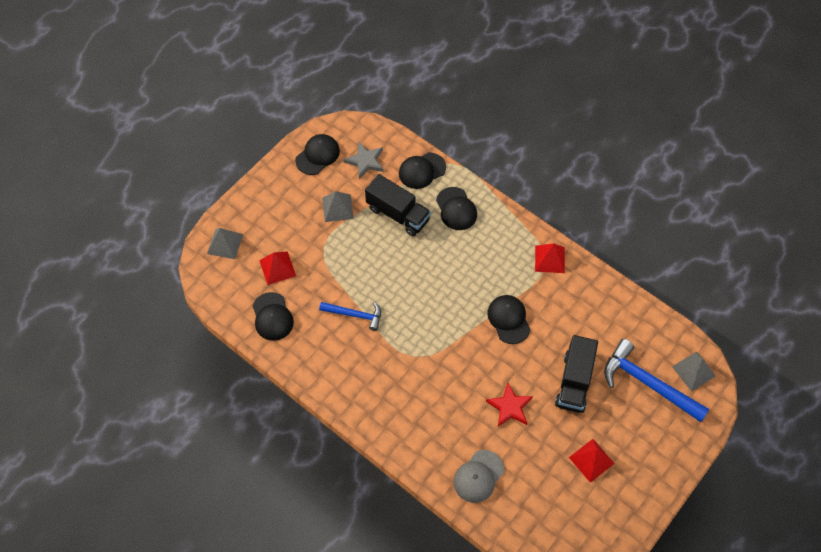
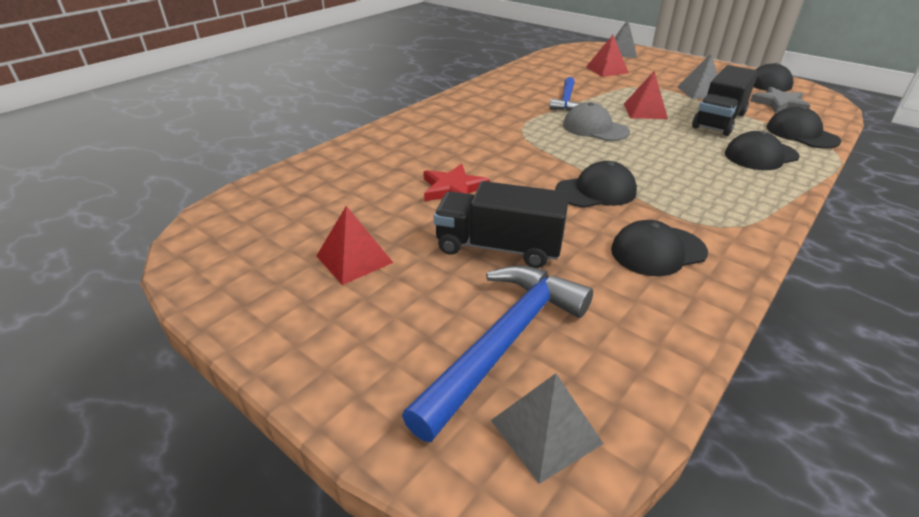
camera: 90 degrees right, 25 degrees down
black cap [253,292,294,341] -> black cap moved to [611,220,708,276]
grey cap [454,450,504,503] -> grey cap moved to [563,102,630,141]
red pyramid [535,243,565,273] -> red pyramid moved to [624,71,668,119]

